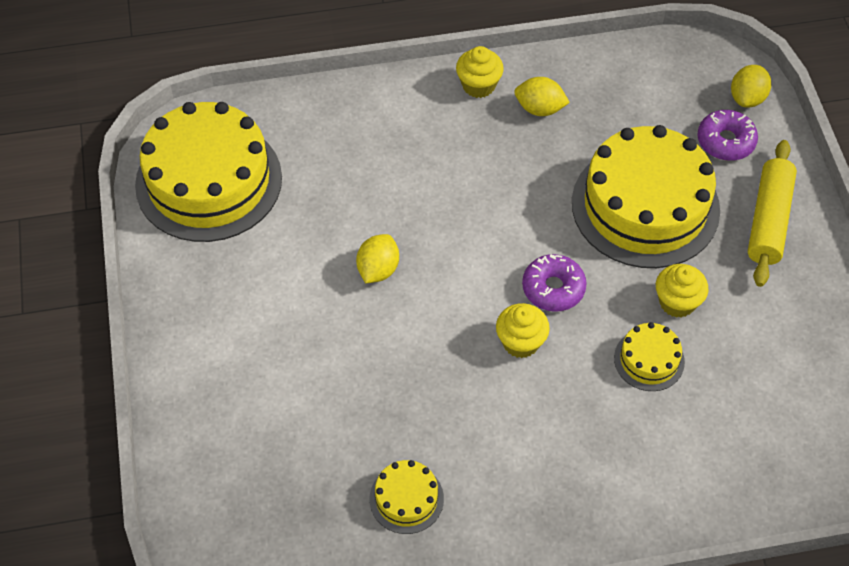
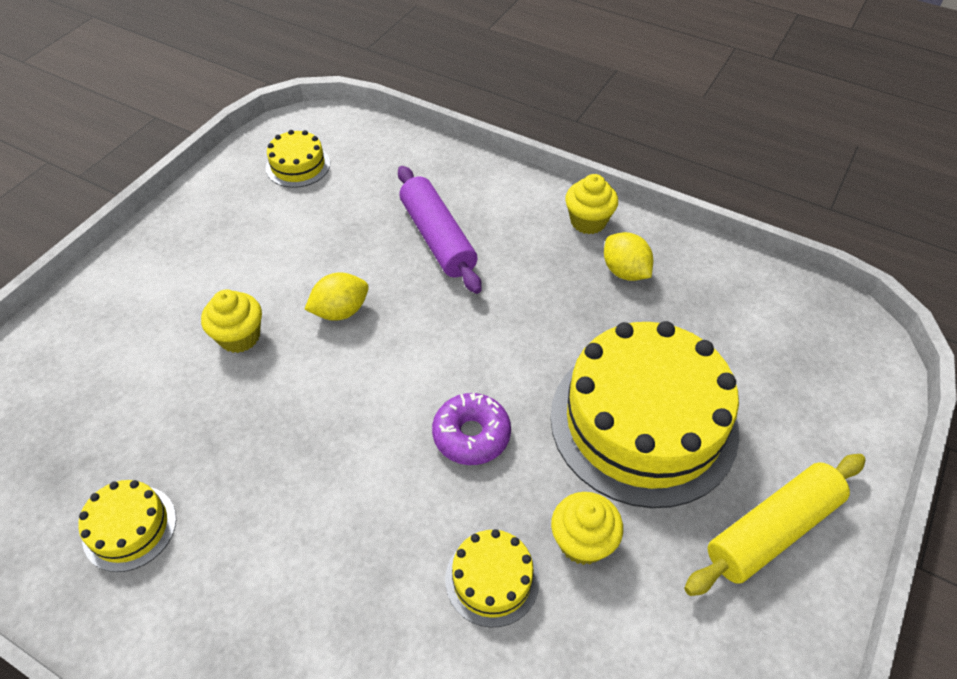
camera: 40 degrees right, 5 degrees down
yellow cake [135,102,282,242] -> yellow cake [266,130,330,188], size x0.44
yellow cupcake [496,303,550,358] -> yellow cupcake moved to [201,290,262,353]
purple donut [697,110,758,161] -> none
yellow lemon [731,65,771,108] -> none
none -> purple rolling pin [398,166,482,294]

